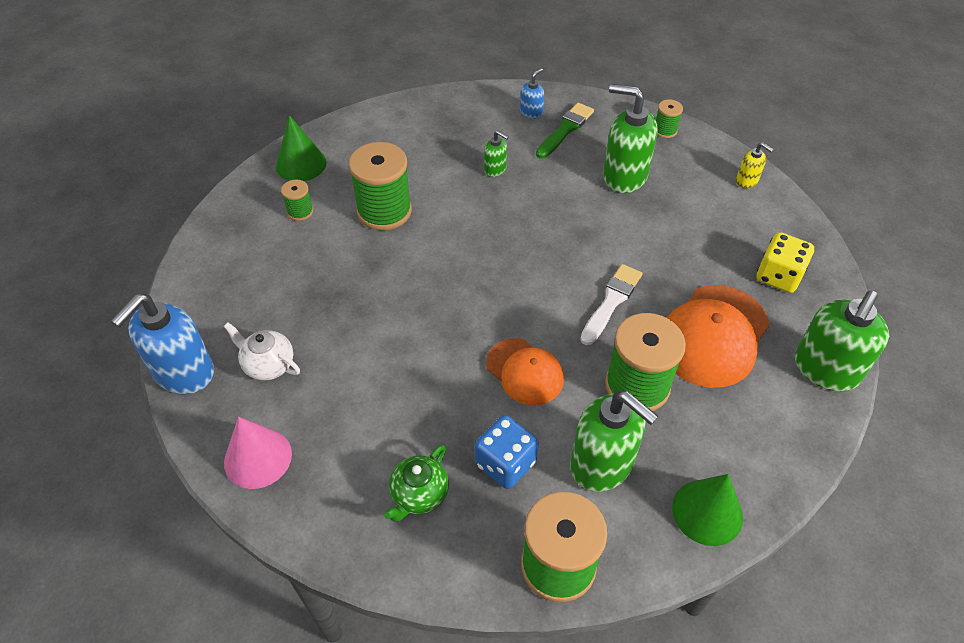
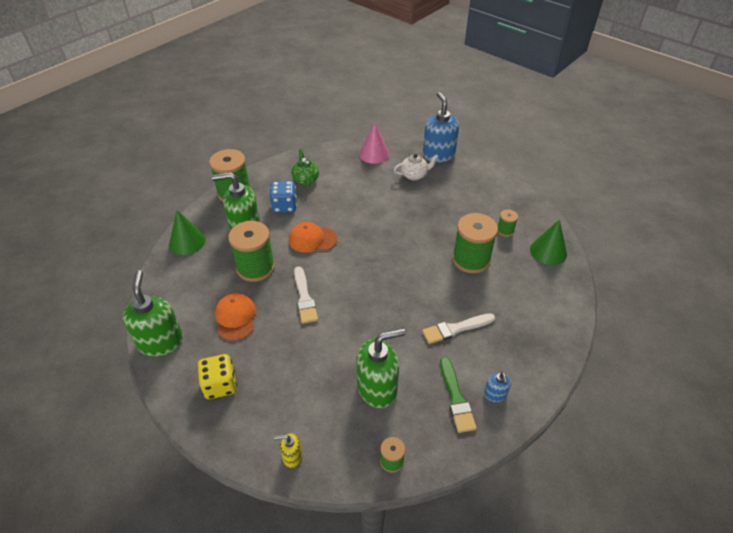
camera: 135 degrees right, 5 degrees down
green soap dispenser [484,130,509,177] -> white brush [422,313,495,344]
orange cap [666,285,770,388] -> orange cap [215,293,256,341], size x0.63

